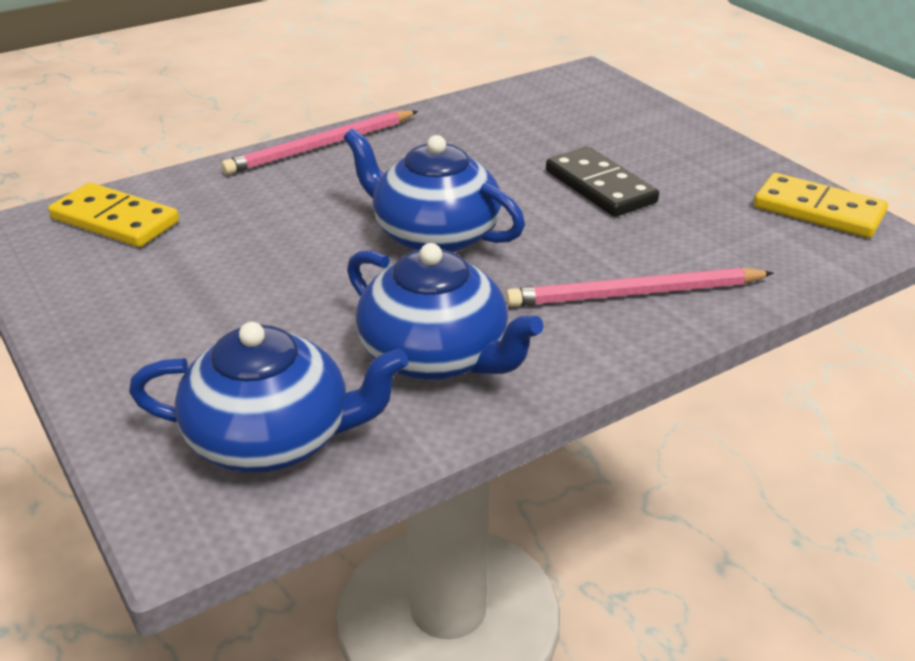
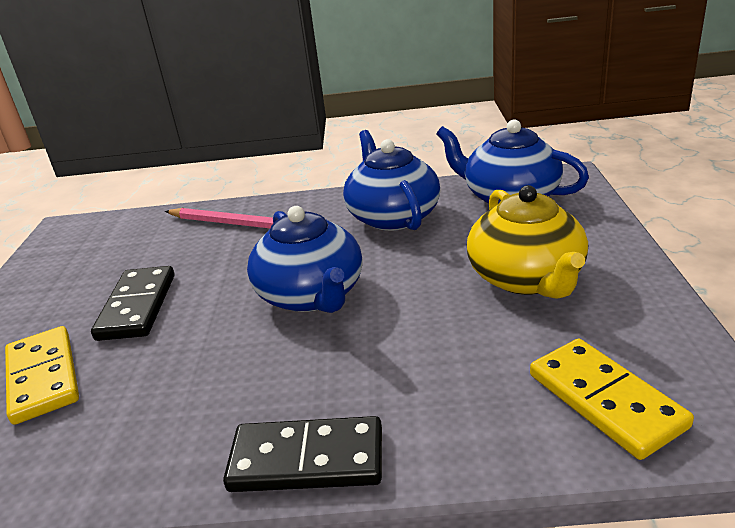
camera: 145 degrees left, 5 degrees down
pink pencil [221,110,418,175] -> black domino [223,416,382,492]
yellow domino [754,173,888,238] -> yellow domino moved to [5,326,79,425]
none -> yellow teapot [467,185,588,299]

